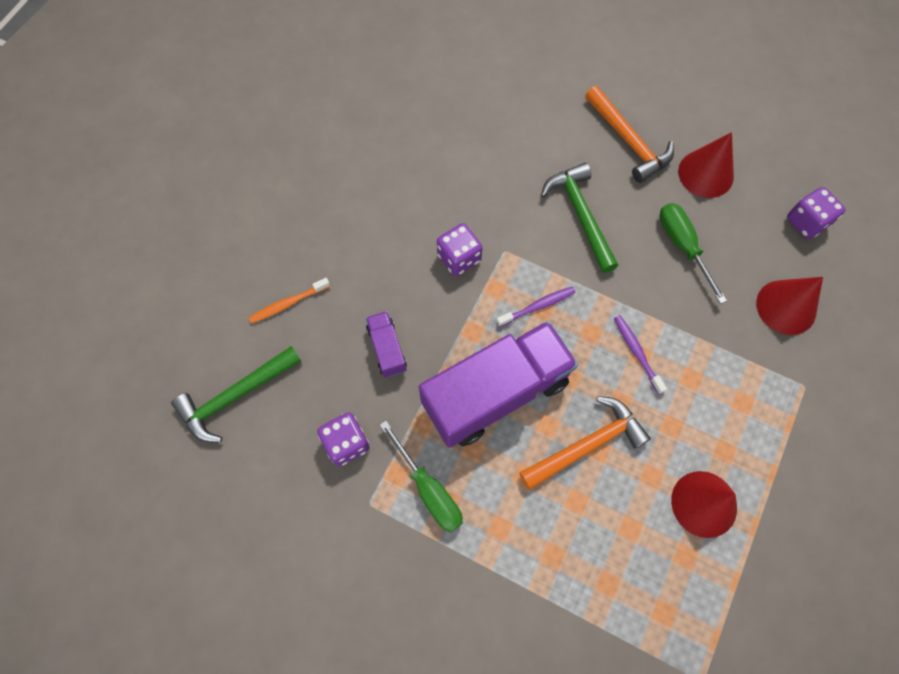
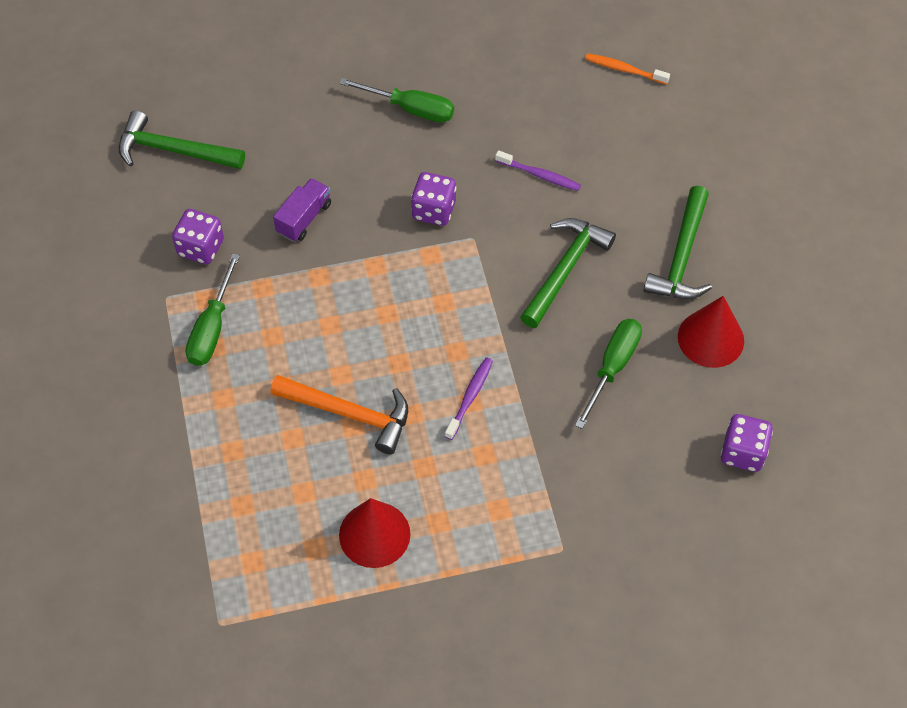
camera: 50 degrees right, 10 degrees down
orange toothbrush [249,278,330,323] -> orange toothbrush moved to [585,53,670,85]
purple truck [419,321,578,448] -> none
purple toothbrush [497,286,576,327] -> purple toothbrush moved to [495,150,581,191]
orange hammer [585,86,674,183] -> green hammer [644,186,712,299]
red cone [756,277,823,335] -> none
none -> green screwdriver [339,78,454,123]

